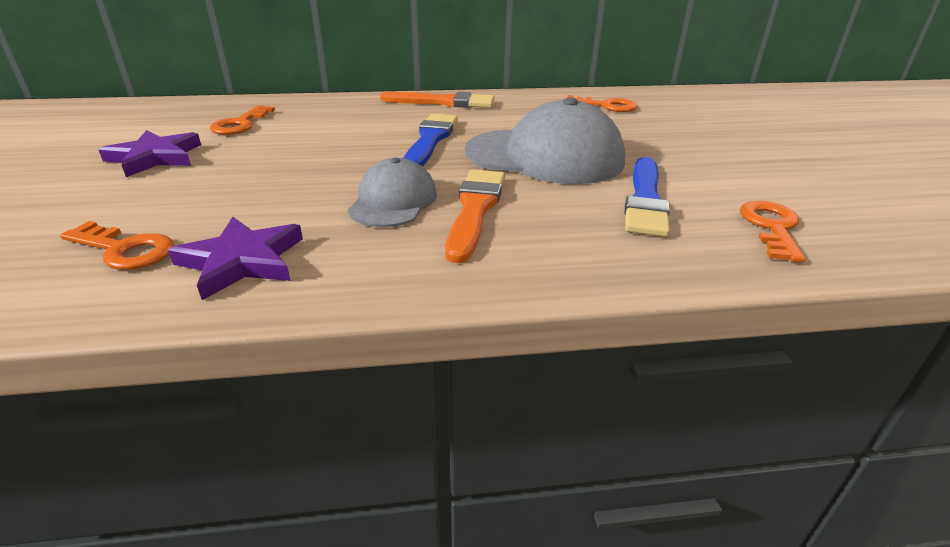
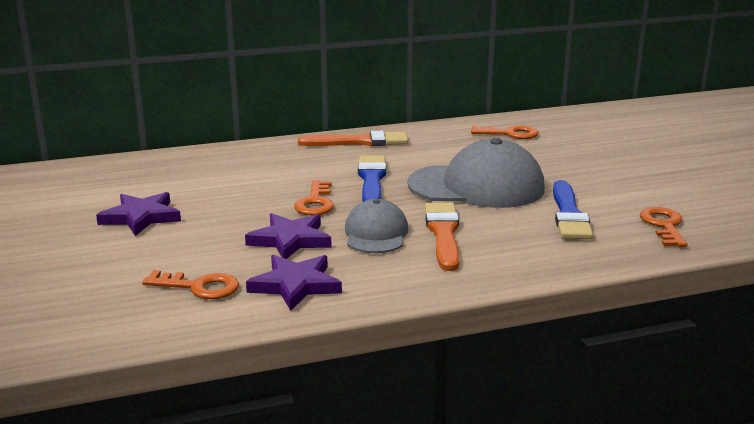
camera: 10 degrees left, 10 degrees down
orange key [210,105,275,135] -> orange key moved to [294,180,334,215]
none -> purple star [245,213,332,259]

